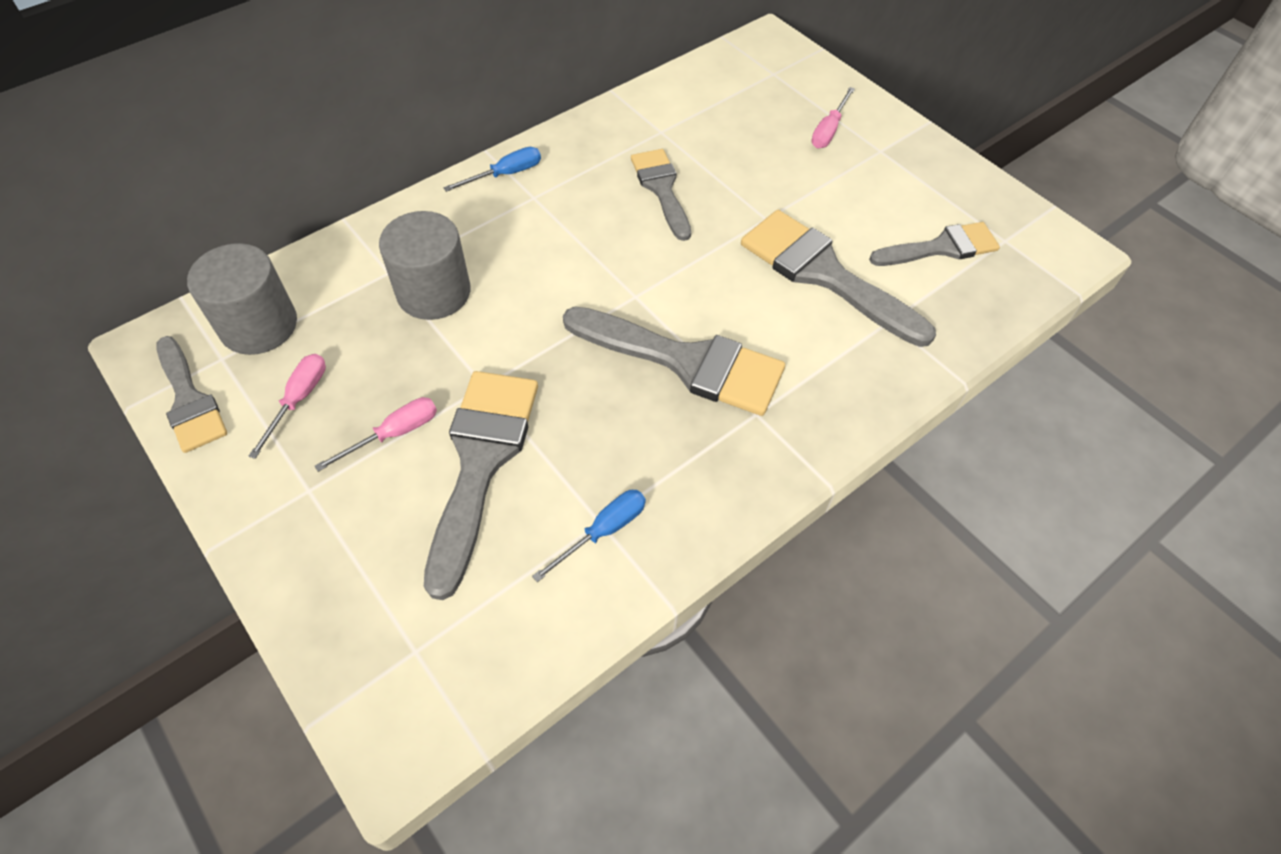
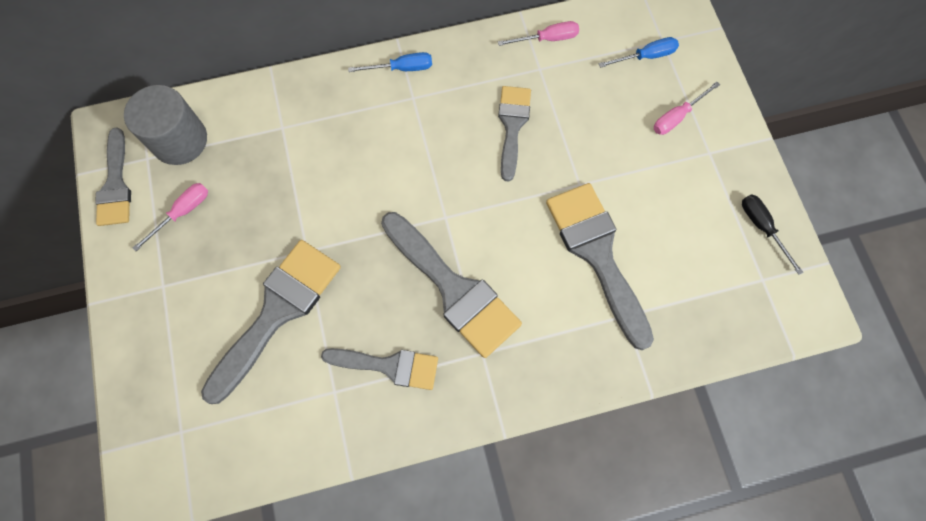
camera: 25 degrees right, 15 degrees up
pink screwdriver [315,397,437,472] -> pink screwdriver moved to [498,21,579,46]
grey cylinder [379,211,470,320] -> none
blue screwdriver [532,490,646,582] -> blue screwdriver moved to [598,37,679,68]
grey brush [869,222,1000,266] -> grey brush moved to [321,348,438,390]
none -> black screwdriver [742,194,804,275]

